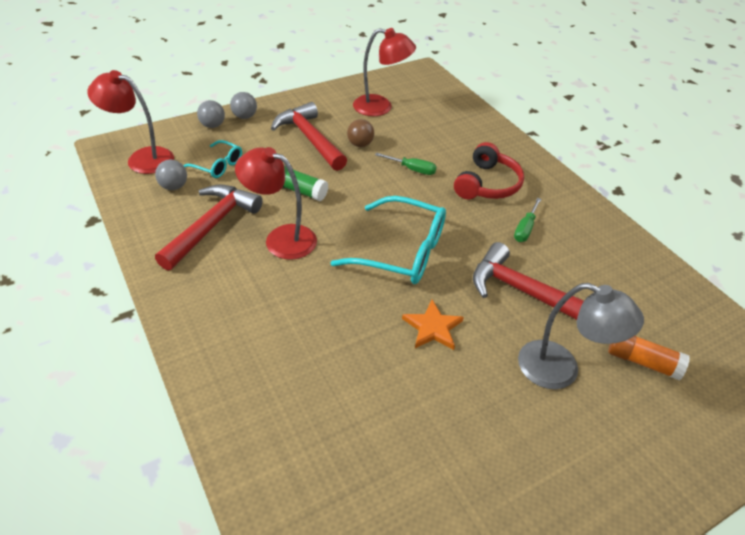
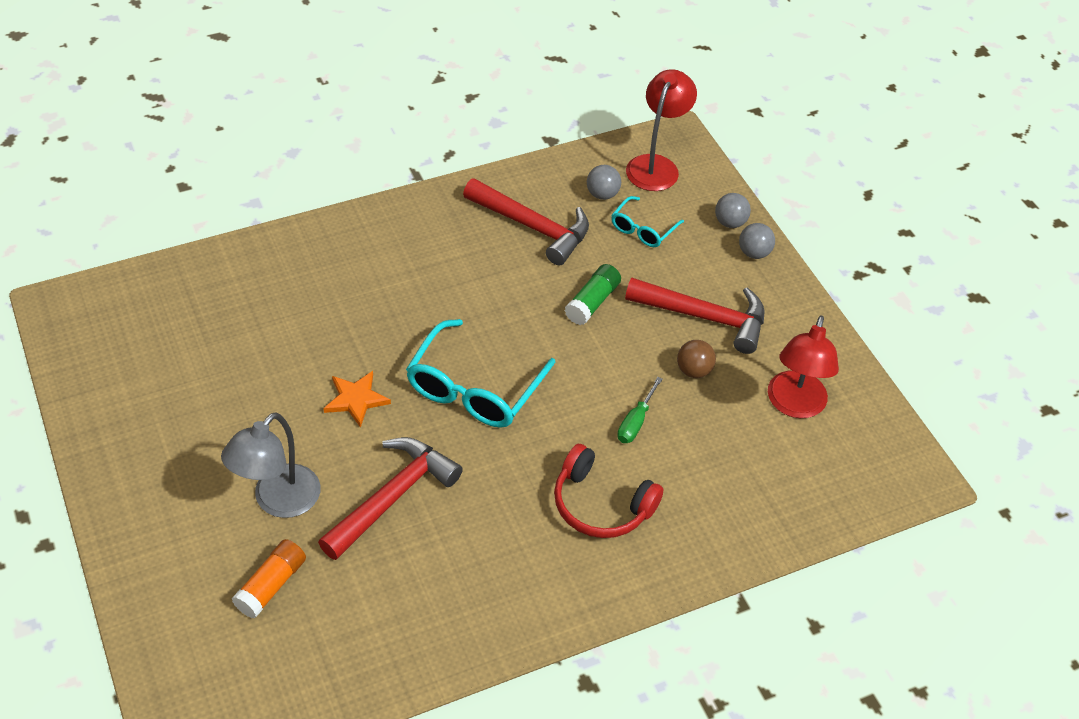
camera: 95 degrees right, 5 degrees up
red lamp [235,147,317,260] -> none
red hammer [271,102,347,171] -> red hammer turned 45 degrees clockwise [625,278,764,354]
green screwdriver [514,198,542,242] -> none

